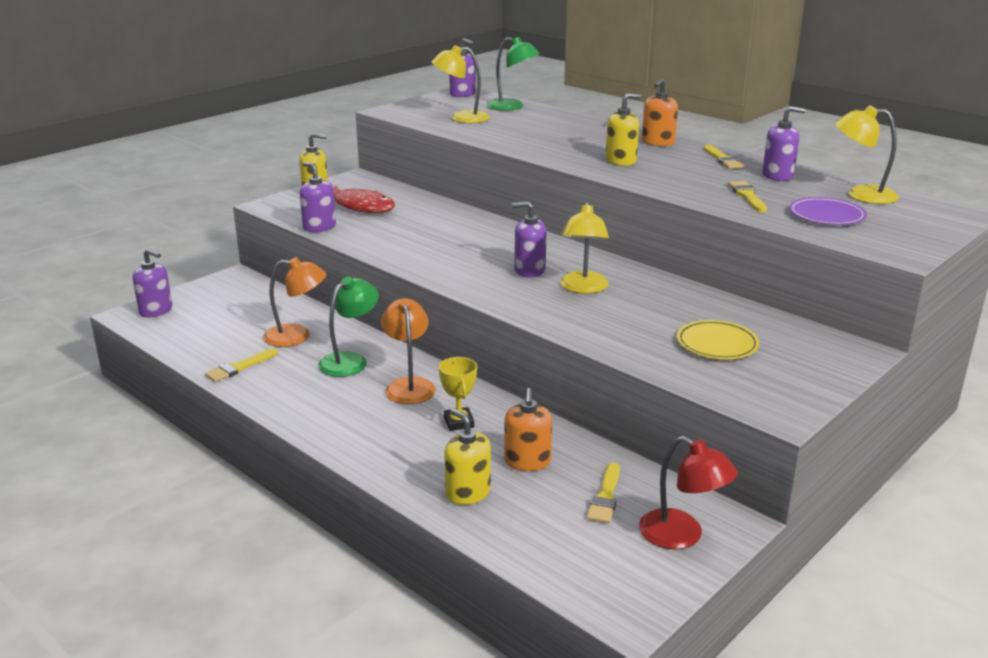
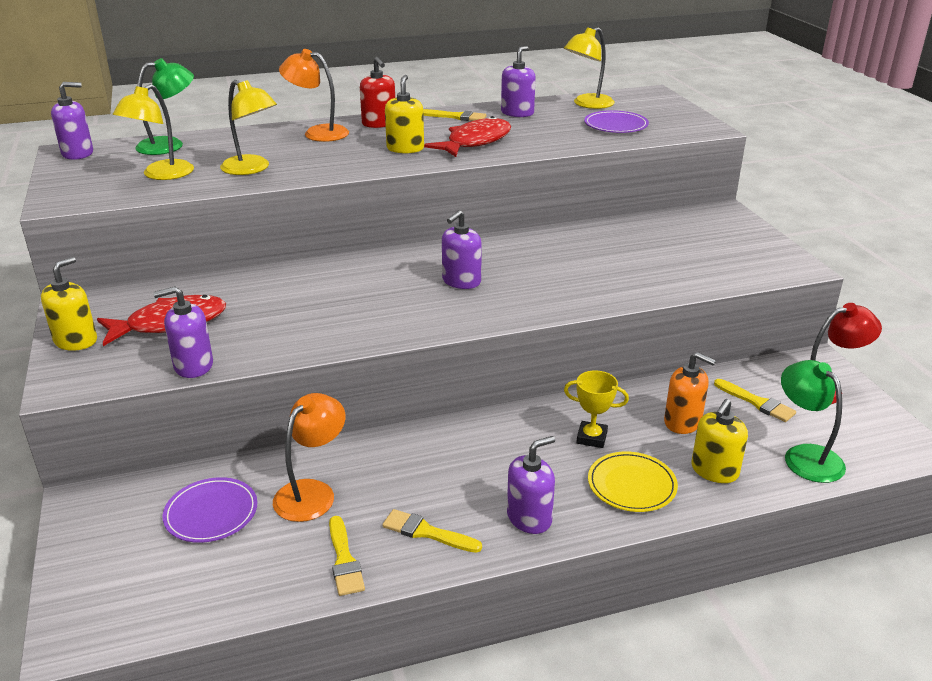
camera: 60 degrees left, 5 degrees up
purple soap dispenser [133,249,172,317] -> purple soap dispenser moved to [507,436,555,534]
green lamp [318,277,379,377] -> green lamp moved to [781,360,846,483]
orange lamp [381,298,436,404] -> orange lamp moved to [279,49,349,142]
yellow soap dispenser [444,408,491,505] -> yellow soap dispenser turned 45 degrees counterclockwise [691,399,748,483]
yellow lamp [560,201,609,294] -> yellow lamp moved to [220,80,277,175]
orange soap dispenser [642,78,678,146] -> red soap dispenser [360,57,395,128]
yellow plate [677,320,759,359] -> yellow plate moved to [588,452,678,512]
yellow brush [728,181,767,212] -> yellow brush moved to [382,509,482,553]
none -> purple plate [163,477,257,543]
none -> red fish [424,116,511,157]

